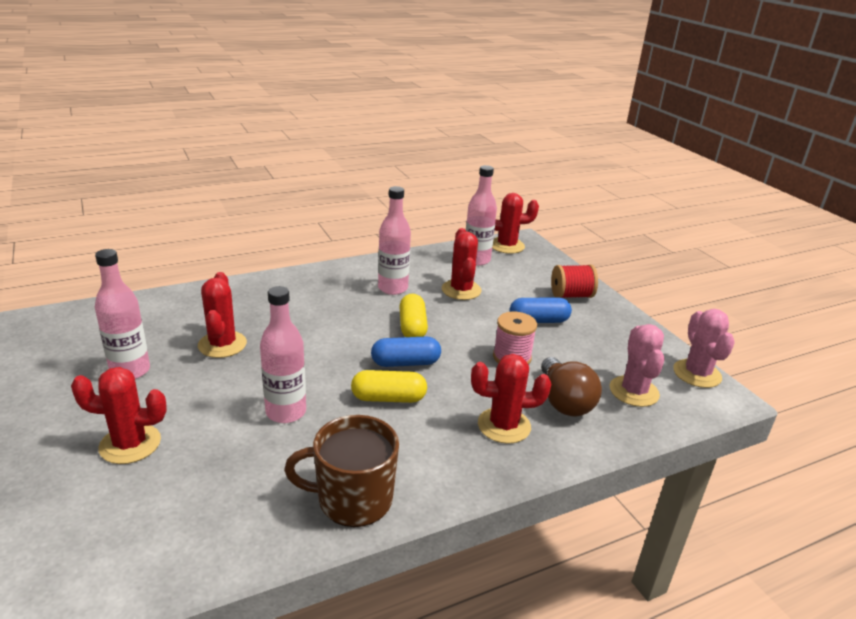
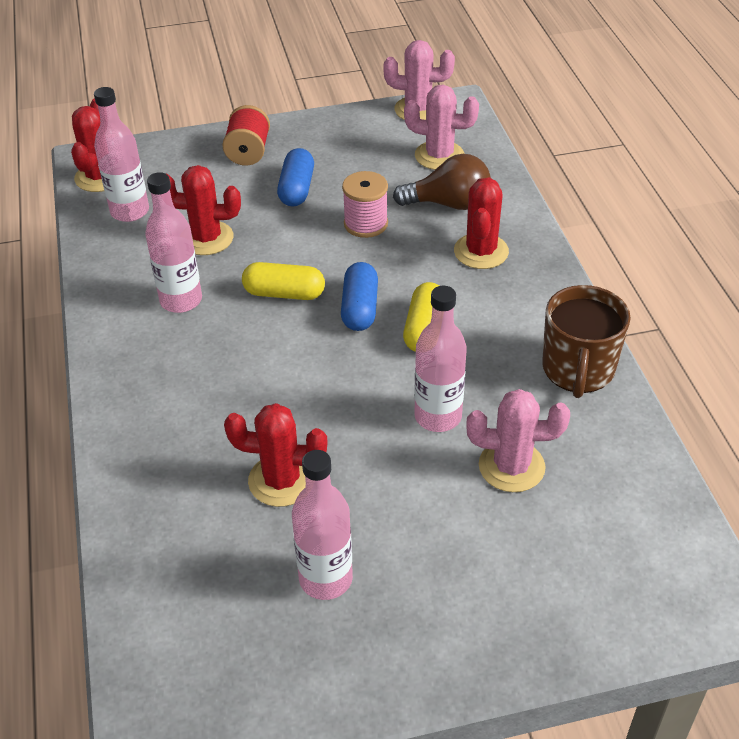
camera: 75 degrees left, 15 degrees up
red cactus [71,367,167,464] -> none
none -> pink cactus [467,389,570,492]

